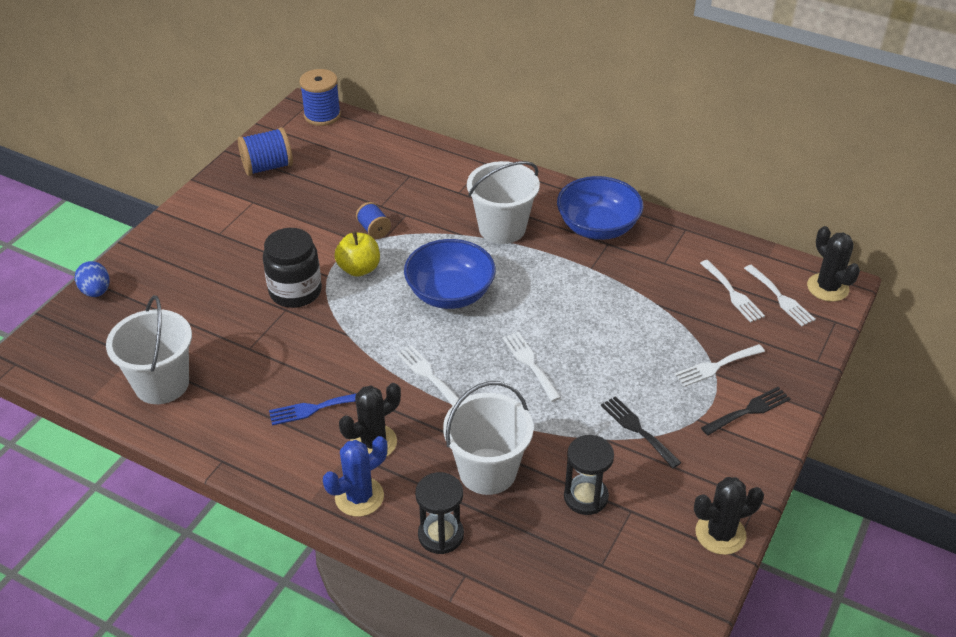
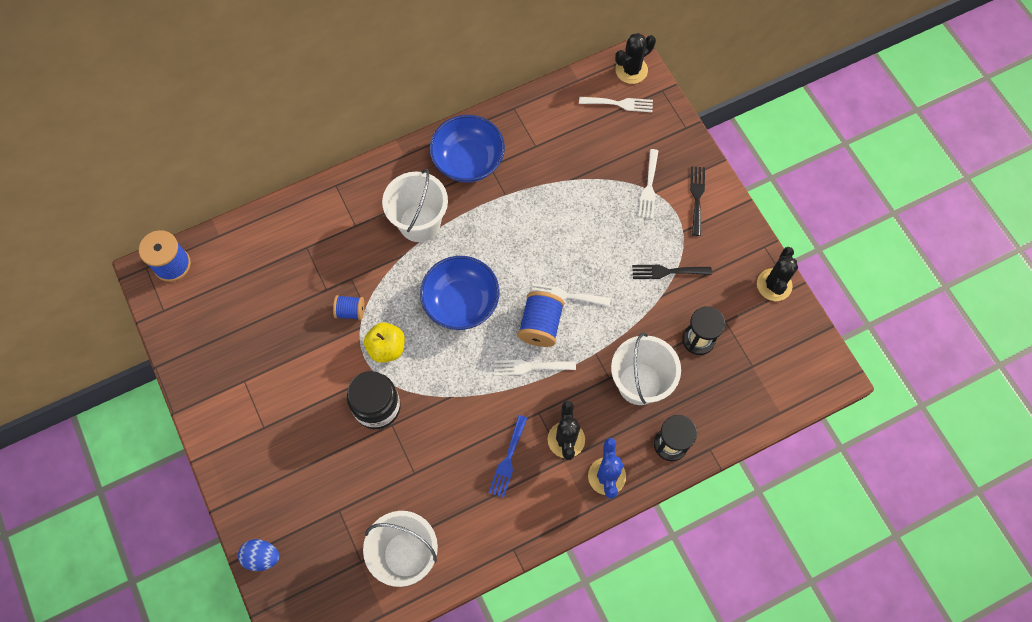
camera: 55 degrees left, 25 degrees up
blue spool [238,127,293,176] -> blue spool moved to [518,291,564,347]
white fork [700,260,765,323] -> none
black cactus [807,226,860,302] -> black cactus turned 45 degrees counterclockwise [615,33,656,84]

